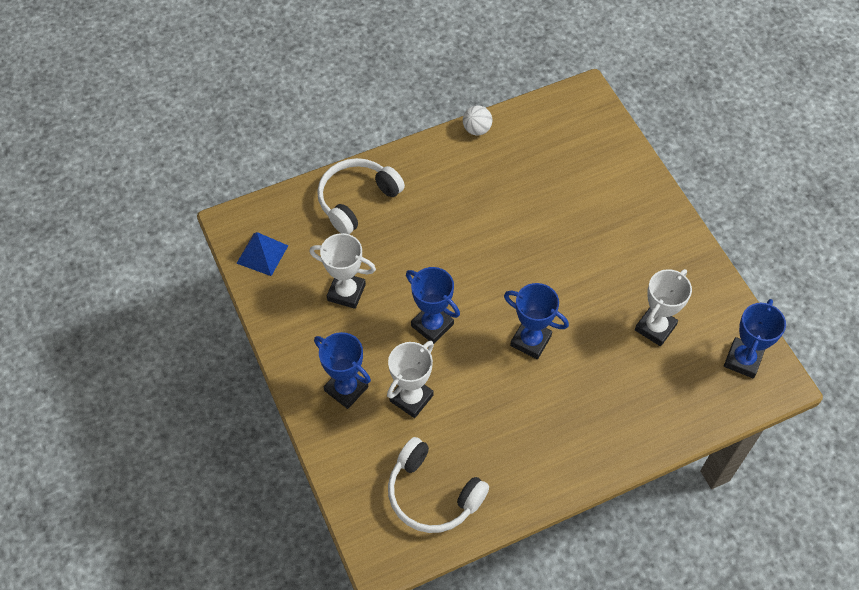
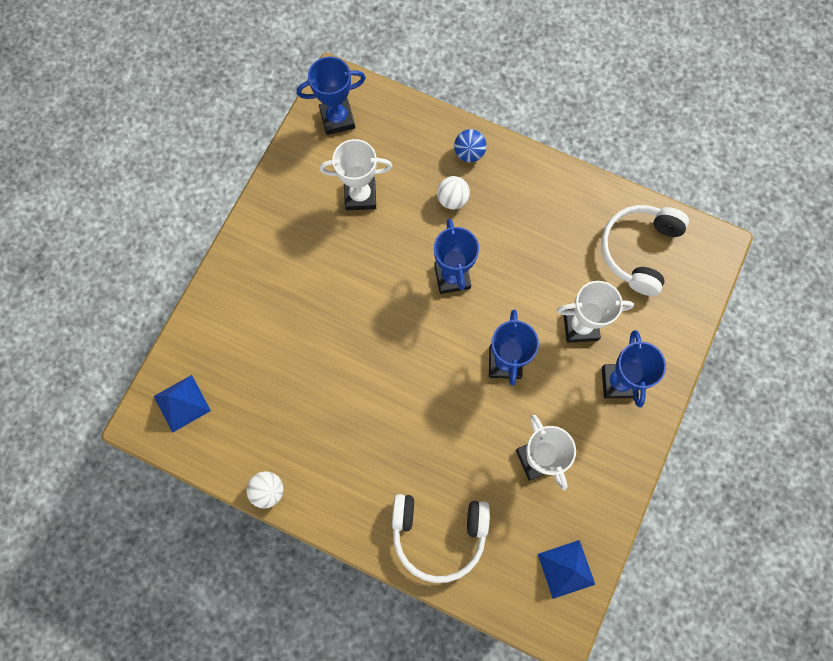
camera: 130 degrees left, 15 degrees up
white headphones [388,437,489,533] -> white headphones turned 150 degrees counterclockwise [601,205,689,296]
none -> blue pyramid [154,375,211,433]
none -> white ball [437,176,470,210]
none -> blue ball [454,129,487,162]

